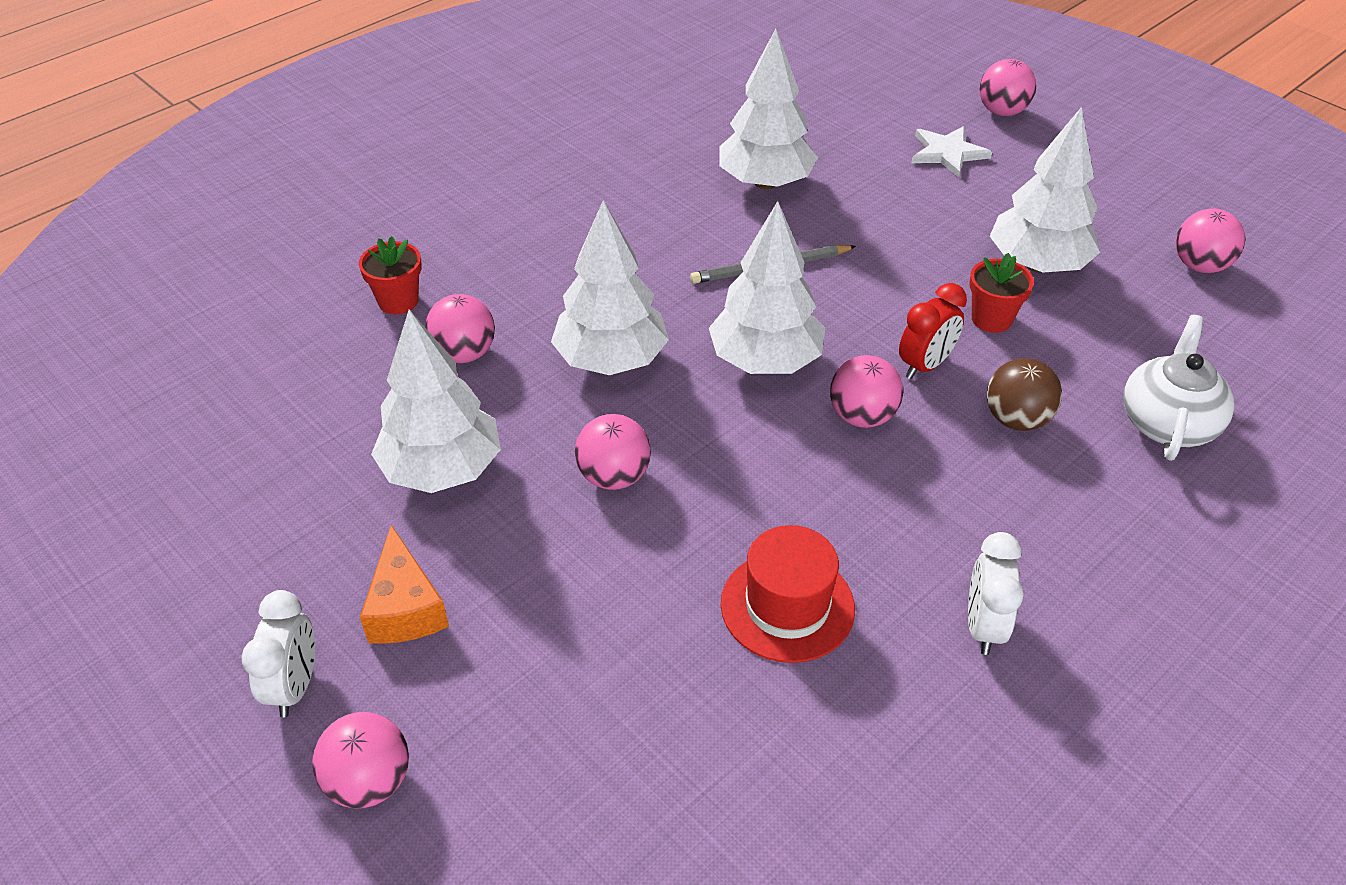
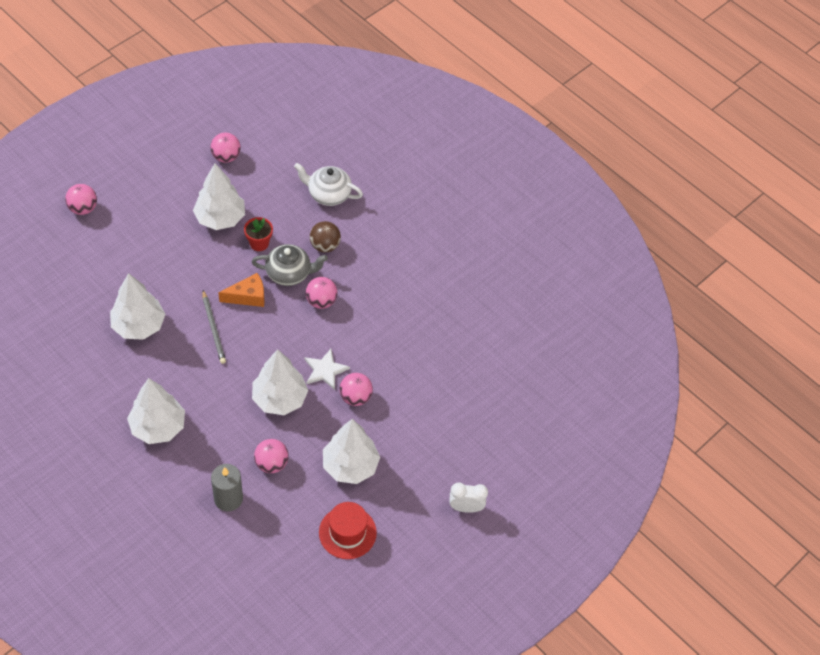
camera: 95 degrees left, 10 degrees up
pink ball [312,712,409,808] -> none
red flower pot [359,236,422,315] -> grey candle [211,464,243,511]
orange cheese [360,525,449,644] -> orange cheese moved to [219,273,265,307]
white tree [709,201,825,374] -> white tree moved to [127,378,185,444]
red hat [721,525,855,663] -> red hat moved to [319,502,377,559]
red clock [899,283,967,379] -> grey teapot [252,244,328,286]
white star [911,126,992,178] -> white star moved to [304,349,350,390]
white clock [968,532,1023,655] -> none

